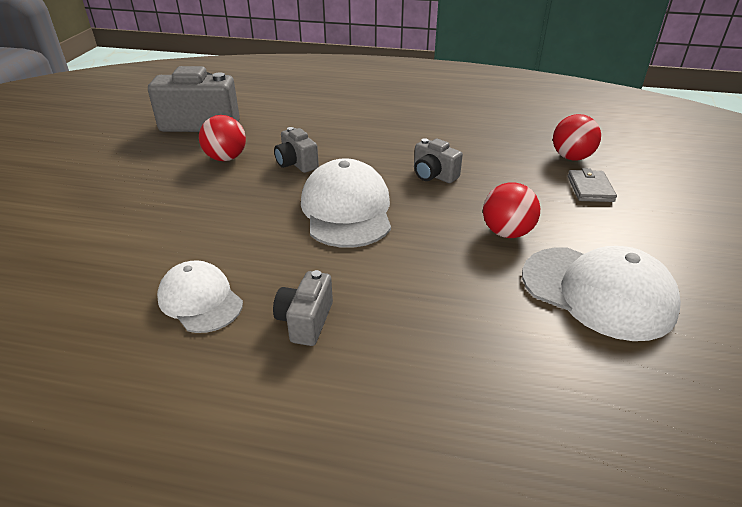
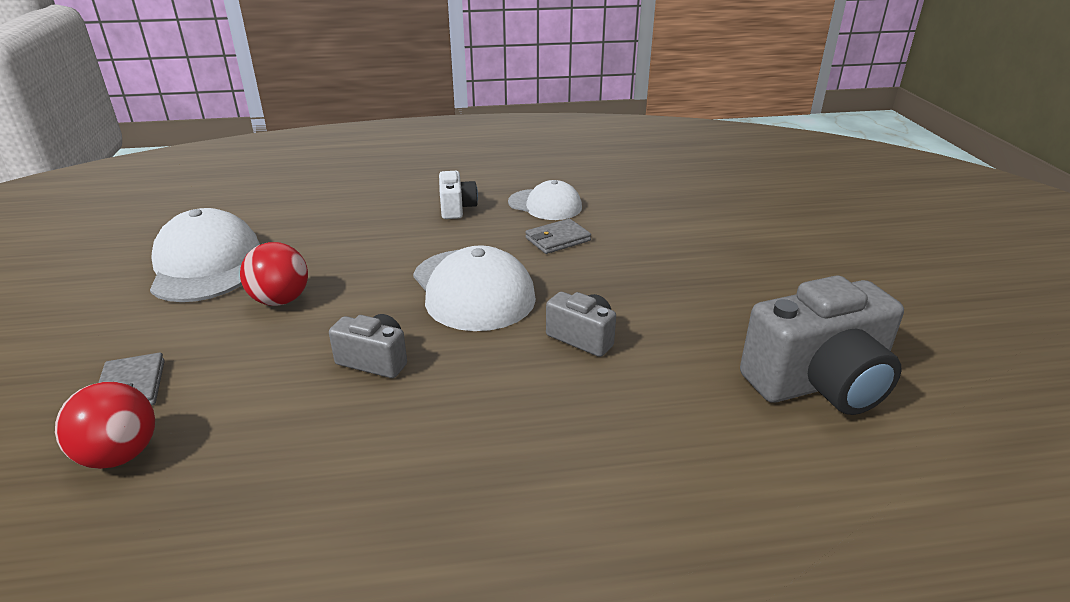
camera: 160 degrees right, 5 degrees down
red ball [199,115,246,161] -> none
grey camera [273,270,333,346] -> white camera [439,171,478,219]
white cap [522,246,681,341] -> white cap turned 60 degrees clockwise [150,208,260,302]
none -> grey wallet [525,219,591,254]

